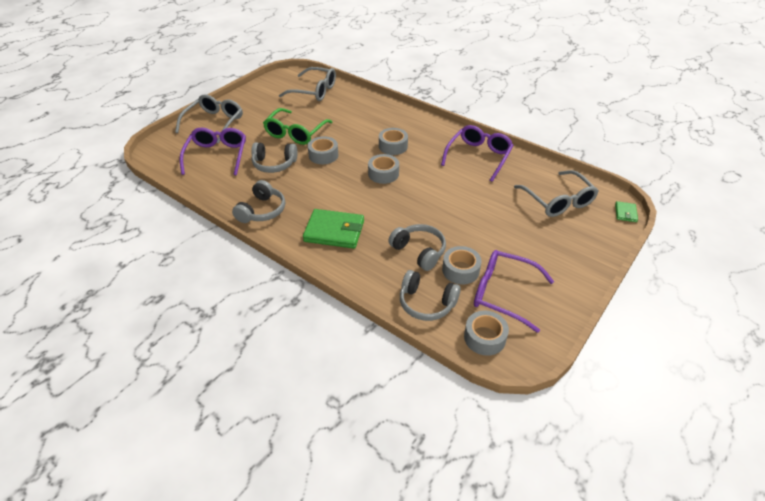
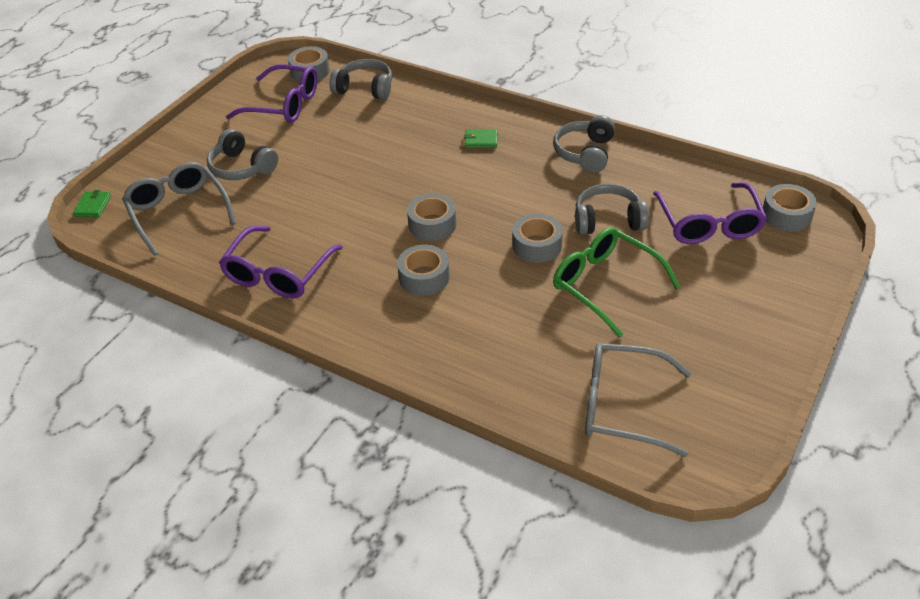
camera: 175 degrees right, 0 degrees up
grey glasses [175,94,243,144] -> none
green glasses [263,108,332,145] -> green glasses turned 60 degrees counterclockwise [553,227,680,337]
green wallet [303,209,364,249] -> green wallet [464,129,498,148], size x0.48
grey headphones [388,224,446,271] -> grey headphones moved to [207,129,278,180]
grey tape [442,246,482,284] -> grey tape moved to [763,184,817,232]

